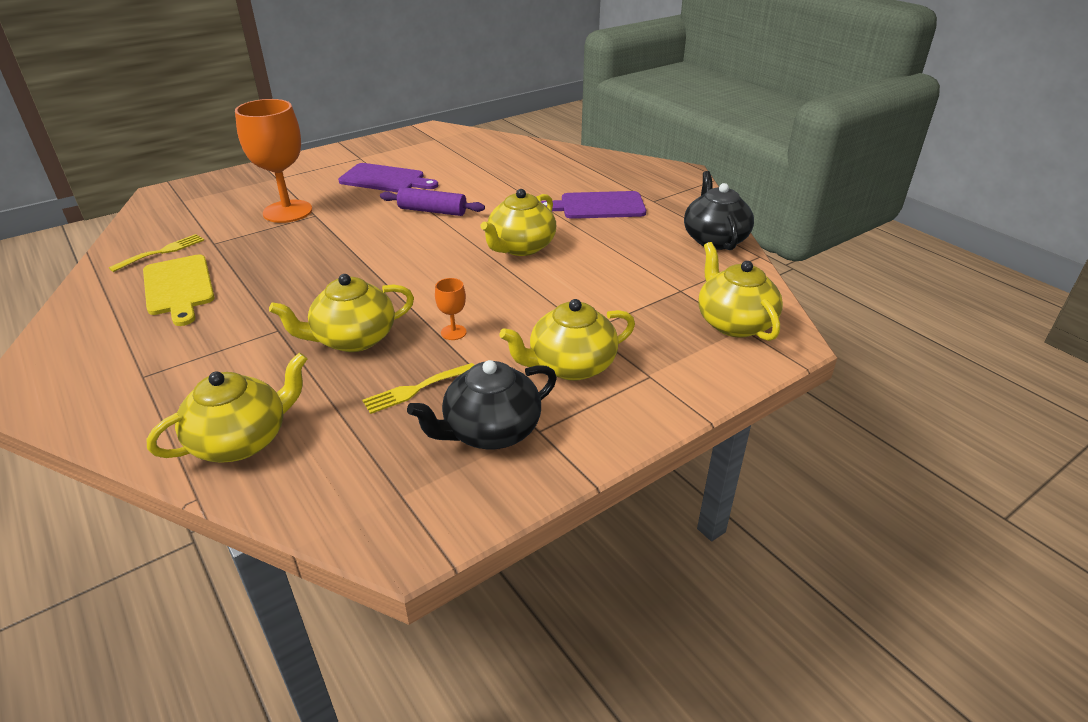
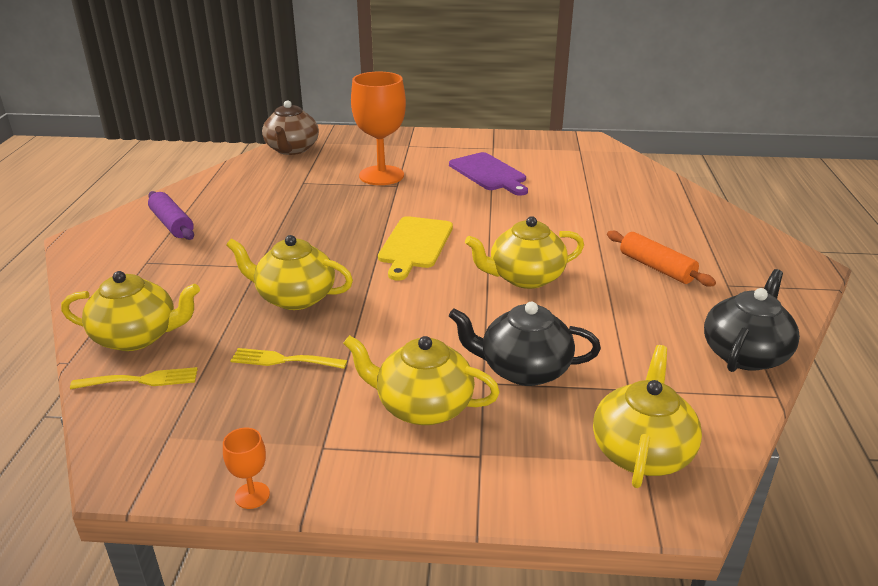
camera: 40 degrees right, 5 degrees down
yellow fork [109,234,204,272] -> yellow fork moved to [70,367,198,389]
yellow cutting board [143,255,215,326] -> yellow cutting board moved to [378,216,453,280]
purple rolling pin [380,187,485,216] -> purple rolling pin moved to [148,191,194,240]
black teapot [407,360,557,449] -> black teapot moved to [449,302,601,386]
orange goblet [435,278,467,340] -> orange goblet moved to [223,428,270,509]
purple cutting board [541,191,646,219] -> orange rolling pin [607,231,716,286]
none -> brown teapot [262,100,319,155]

